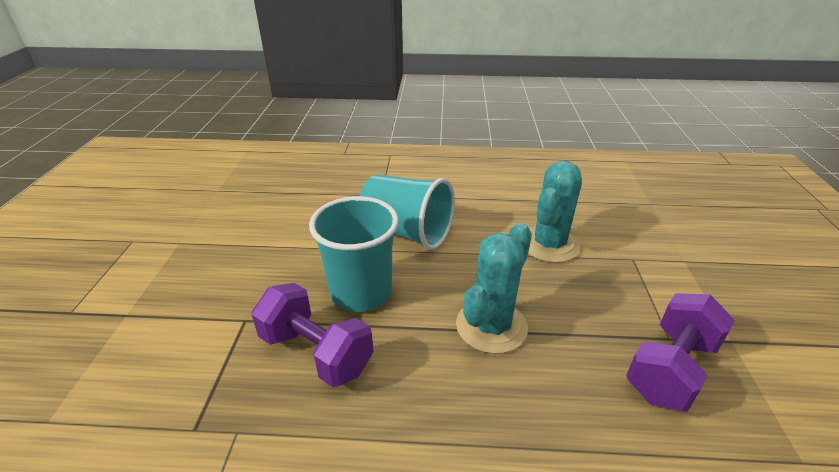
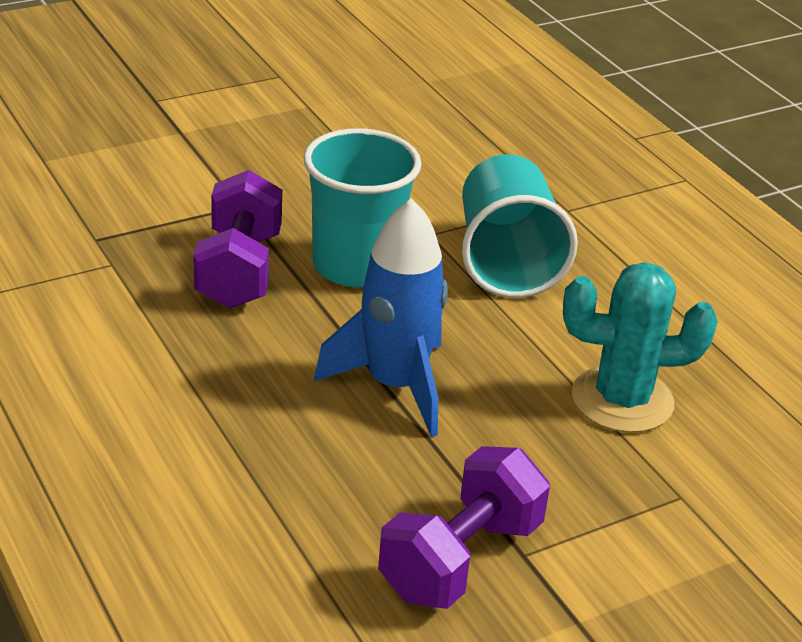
camera: 55 degrees right, 0 degrees up
turquoise cactus [456,223,532,354] -> blue rocket [314,198,448,437]
purple dumbbell [626,293,735,411] -> purple dumbbell turned 60 degrees counterclockwise [378,446,550,609]

